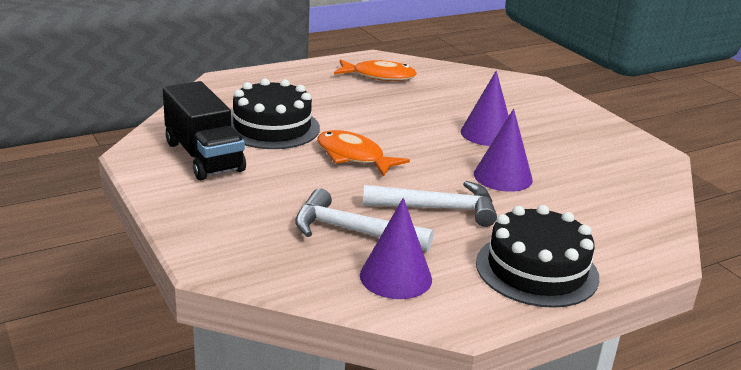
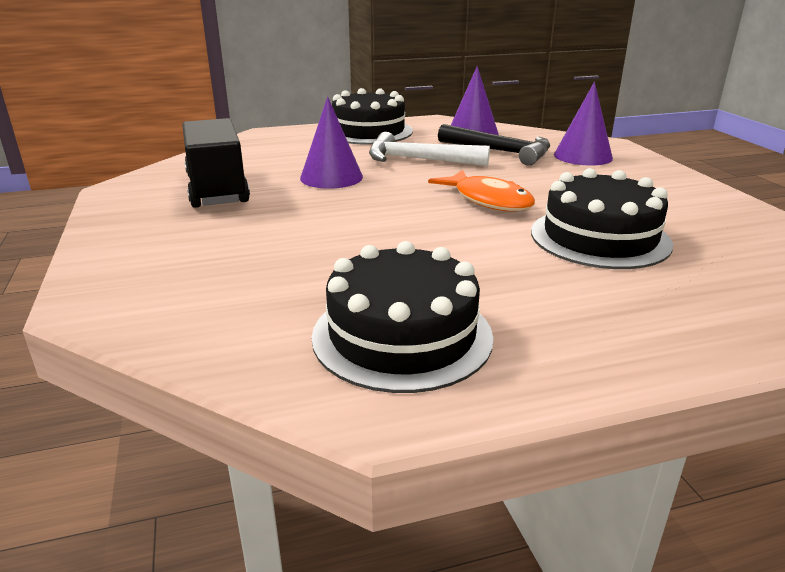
camera: 165 degrees left, 0 degrees up
black truck [163,81,246,180] -> black truck moved to [182,118,250,208]
white hammer [295,188,434,251] -> black hammer [438,124,550,166]
orange fish [334,59,417,81] -> black cake [311,241,493,393]
purple cone [461,70,509,146] -> purple cone moved to [554,82,613,166]

